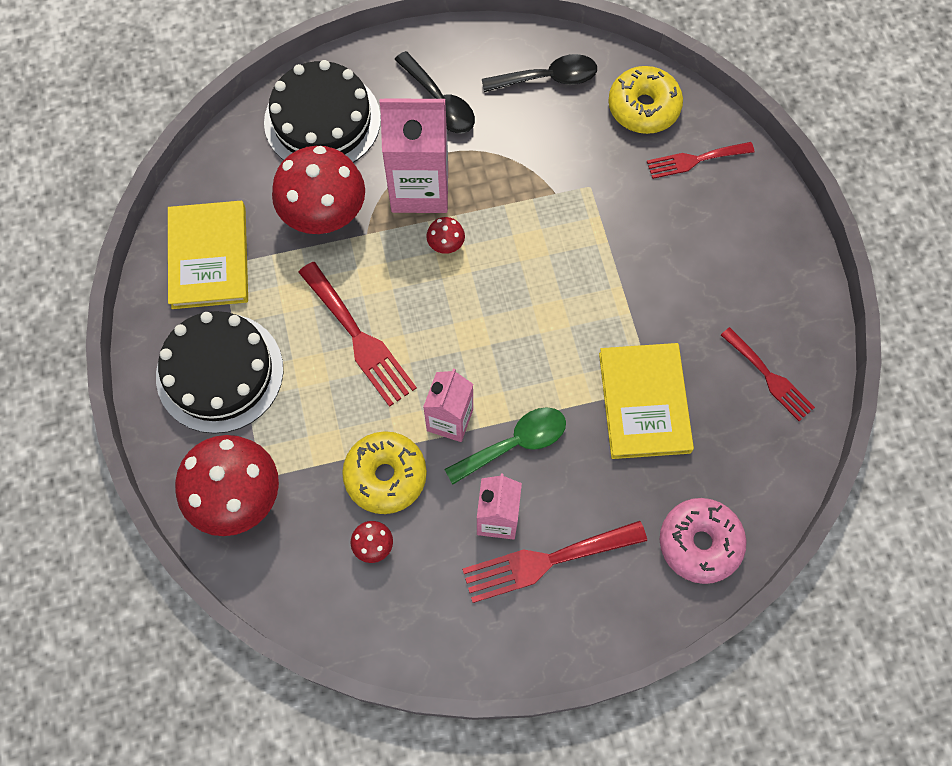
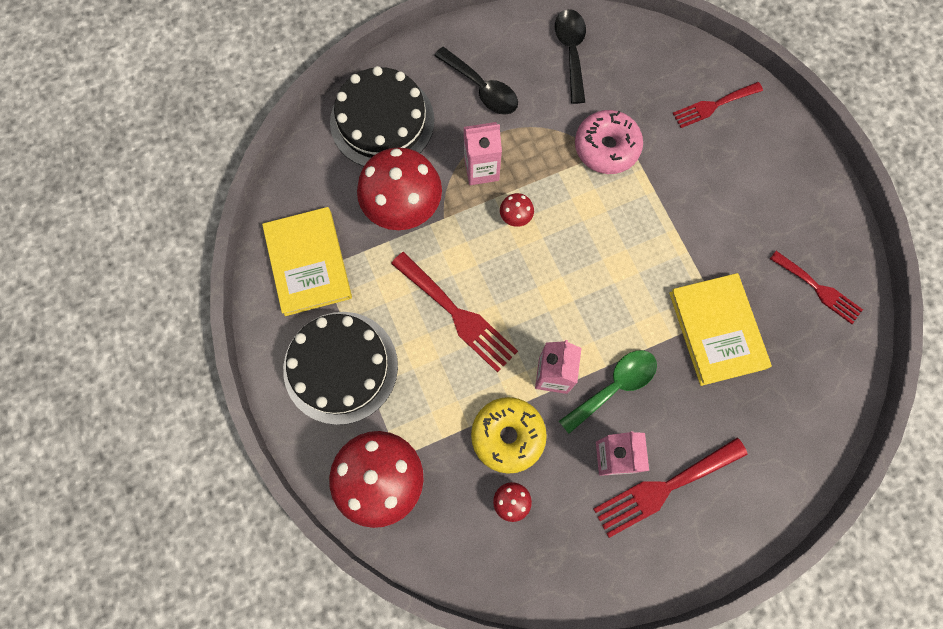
camera: 10 degrees left, 5 degrees up
pink carton [380,99,448,213] -> pink carton [464,122,502,185], size x0.61
black spoon [482,54,597,92] -> black spoon turned 75 degrees counterclockwise [555,9,586,104]
yellow donut [608,66,683,134] -> none
pink donut [660,498,747,584] -> pink donut moved to [575,110,643,174]

